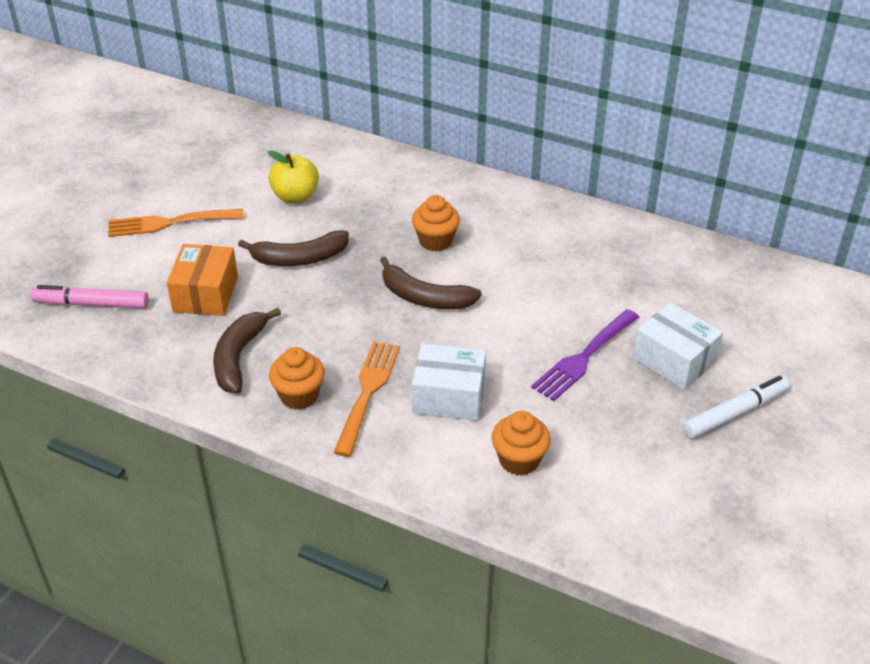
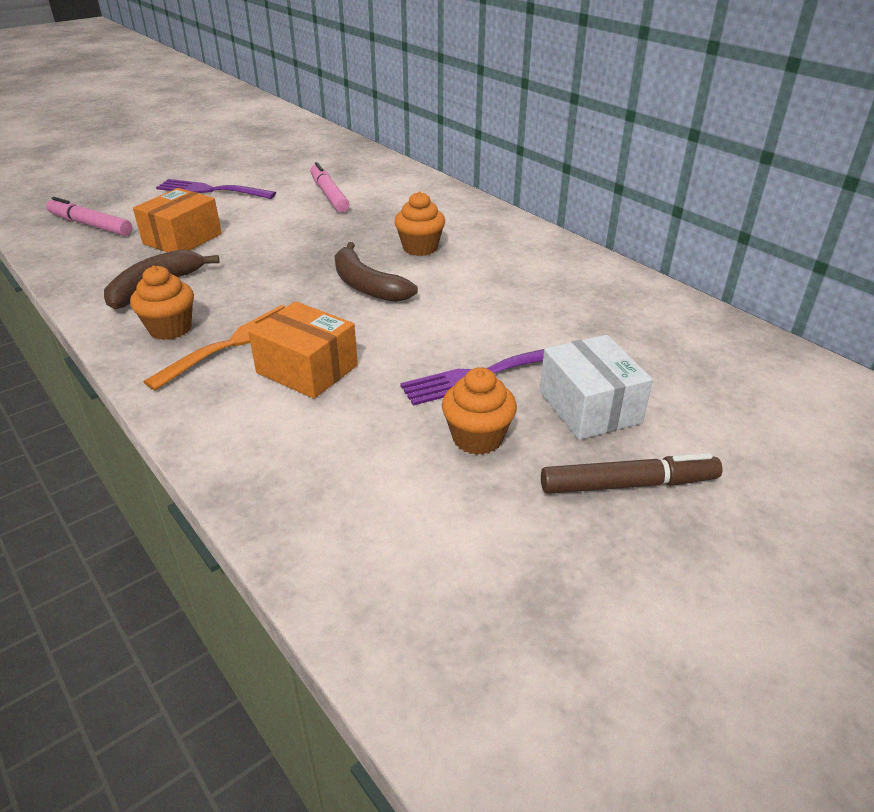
camera: 25 degrees right, 5 degrees down
orange fork [108,209,244,237] -> purple fork [156,179,276,199]
brown banana [238,231,349,266] -> none
yellow apple [268,151,319,204] -> pink marker [310,162,349,212]
white box [412,343,486,421] -> orange box [248,301,358,399]
orange cupcake [492,411,551,476] -> orange cupcake moved to [442,367,517,455]
white marker [682,376,789,439] -> brown marker [541,453,722,494]

